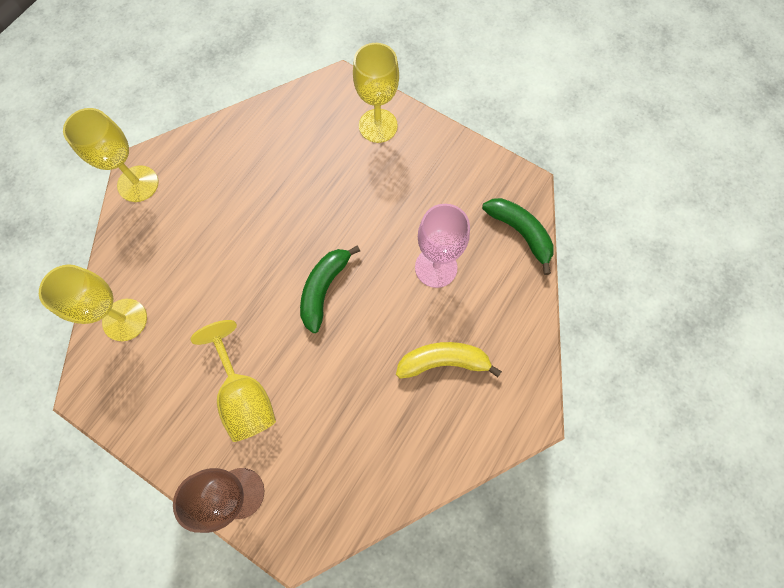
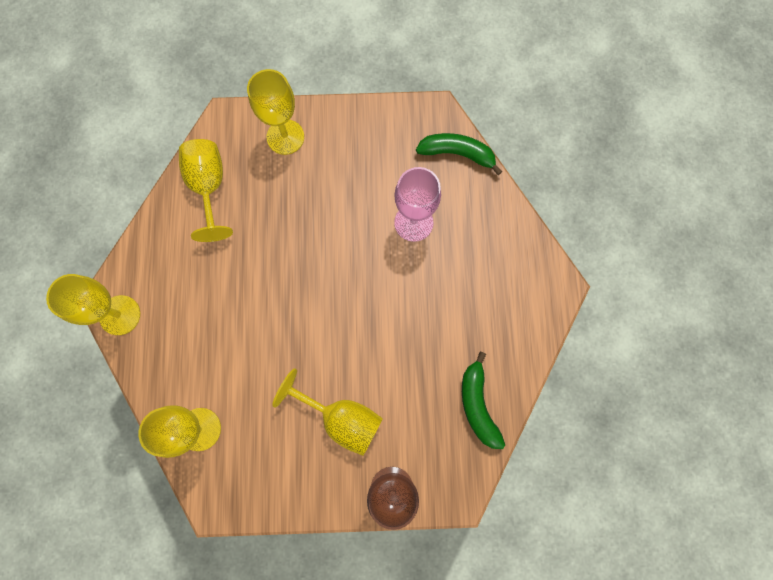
camera: 35 degrees left, 5 degrees up
green banana [300,246,360,333] -> green banana moved to [462,352,505,449]
yellow banana [396,342,502,379] -> none
none -> yellow goblet [179,139,233,242]

